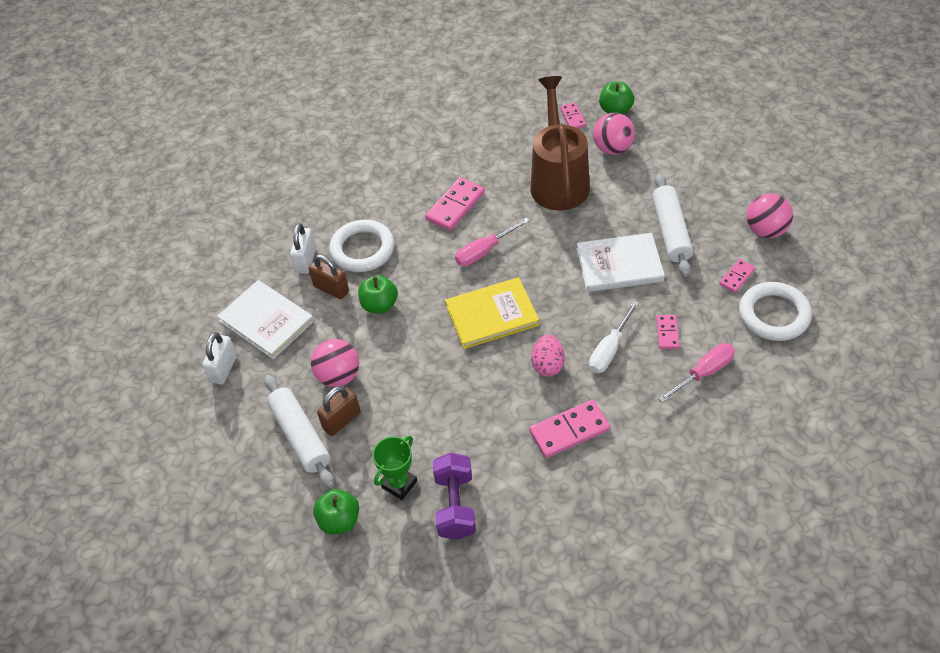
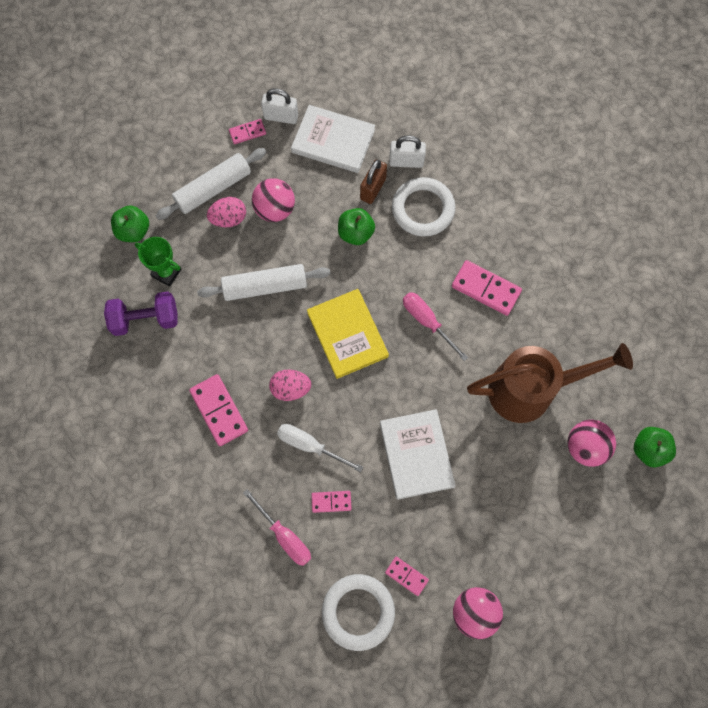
camera: 80 degrees right, 20 degrees up
white book [217,280,314,359] -> white book turned 75 degrees clockwise [291,105,375,173]
brown padlock [317,386,361,436] -> pink egg [207,197,246,227]
pink domino [560,103,586,128] -> pink domino moved to [229,119,266,144]
white rolling pin [652,174,693,277] -> white rolling pin moved to [197,264,330,301]

